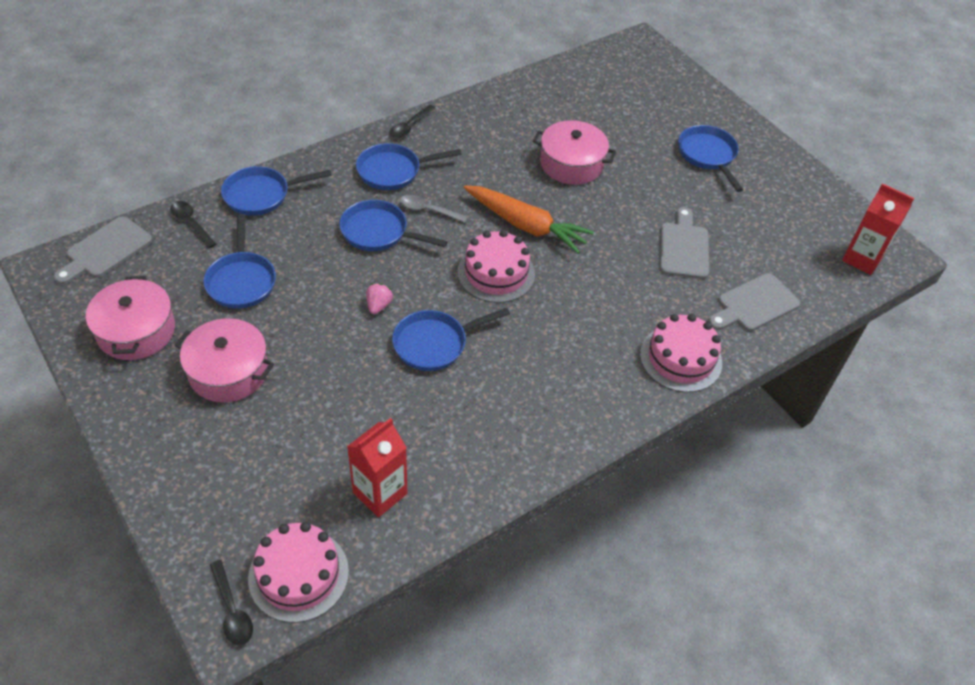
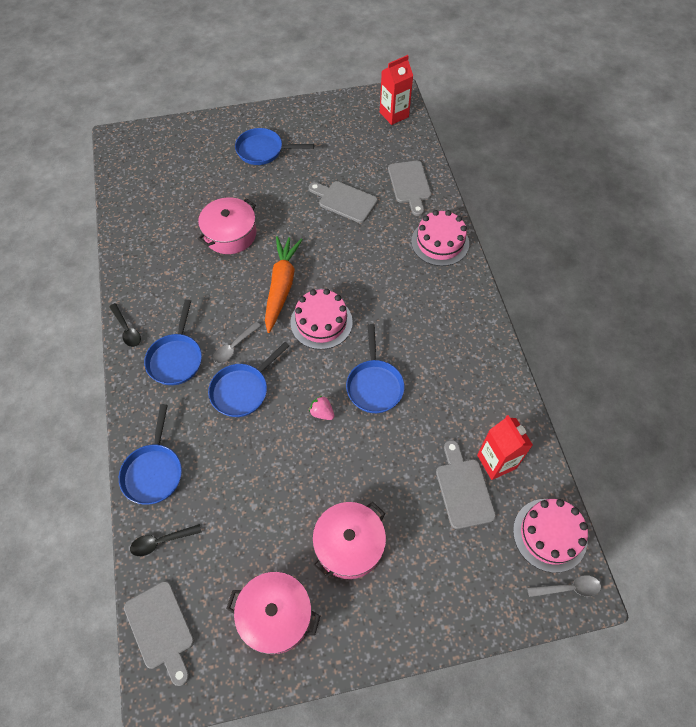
camera: 65 degrees left, 10 degrees up
blue pan [204,214,276,309] -> none
black spoon [210,560,253,645] -> grey spoon [527,575,601,597]
orange carrot [464,185,594,253] -> orange carrot turned 45 degrees counterclockwise [265,236,303,333]
none -> grey cutting board [436,440,496,529]

